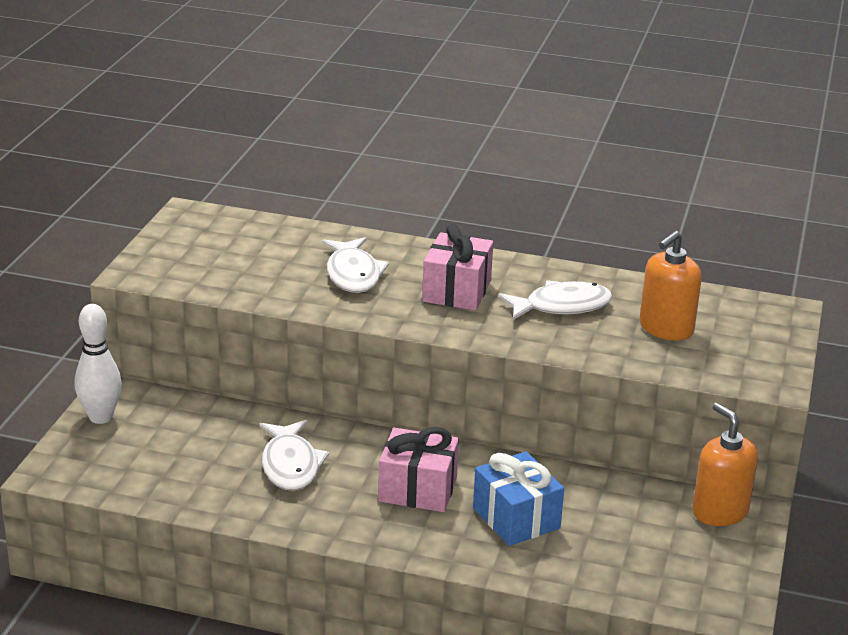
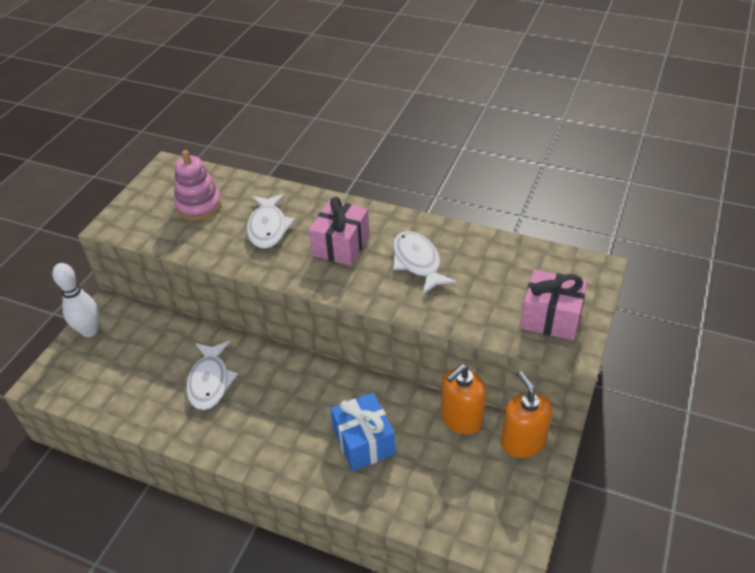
camera: 10 degrees right, 15 degrees up
pink gift [378,427,459,512] -> pink gift moved to [520,269,588,340]
white fish [498,281,613,320] -> white fish turned 105 degrees counterclockwise [393,231,457,295]
orange soap dispenser [640,231,702,341] -> orange soap dispenser moved to [441,364,486,435]
none -> pink stacking toy [174,150,222,220]

